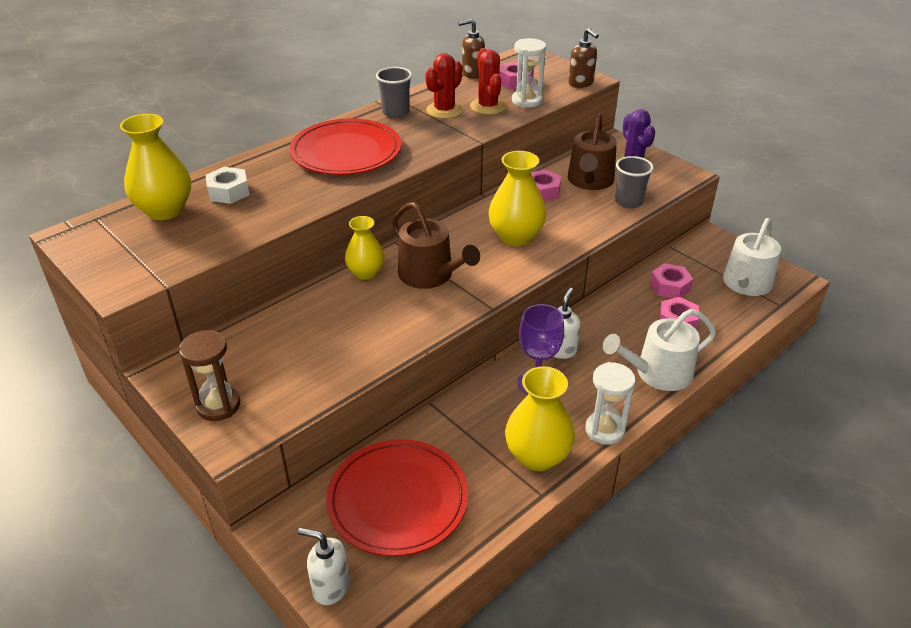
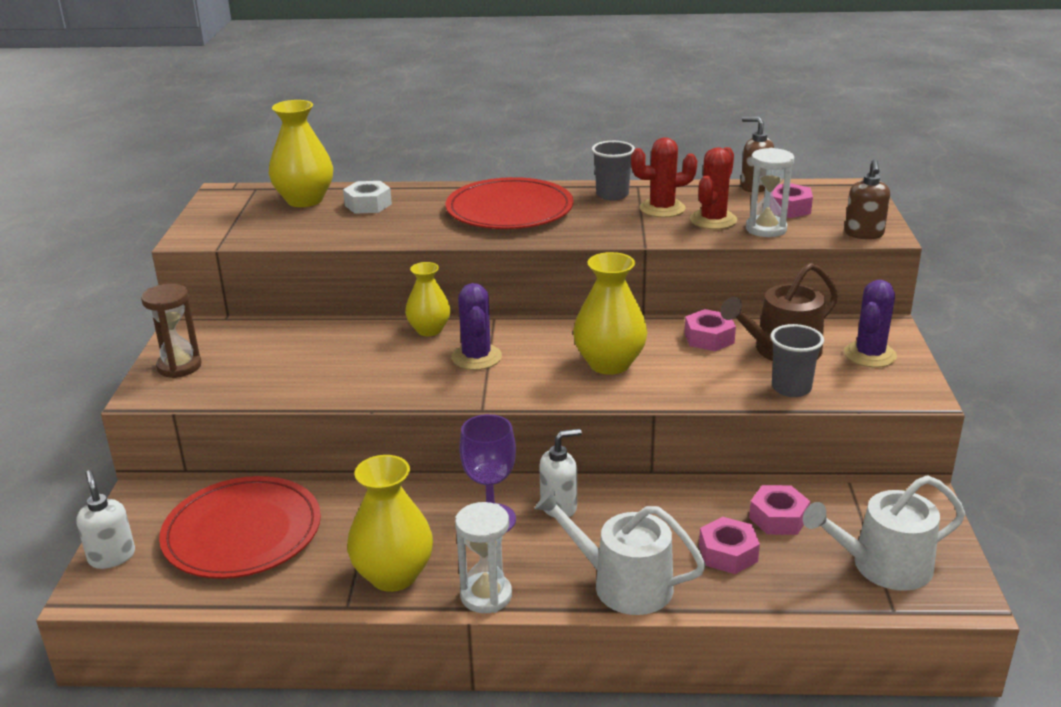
camera: 45 degrees right, 10 degrees down
brown watering can [392,202,480,289] -> purple cactus [451,283,502,370]

